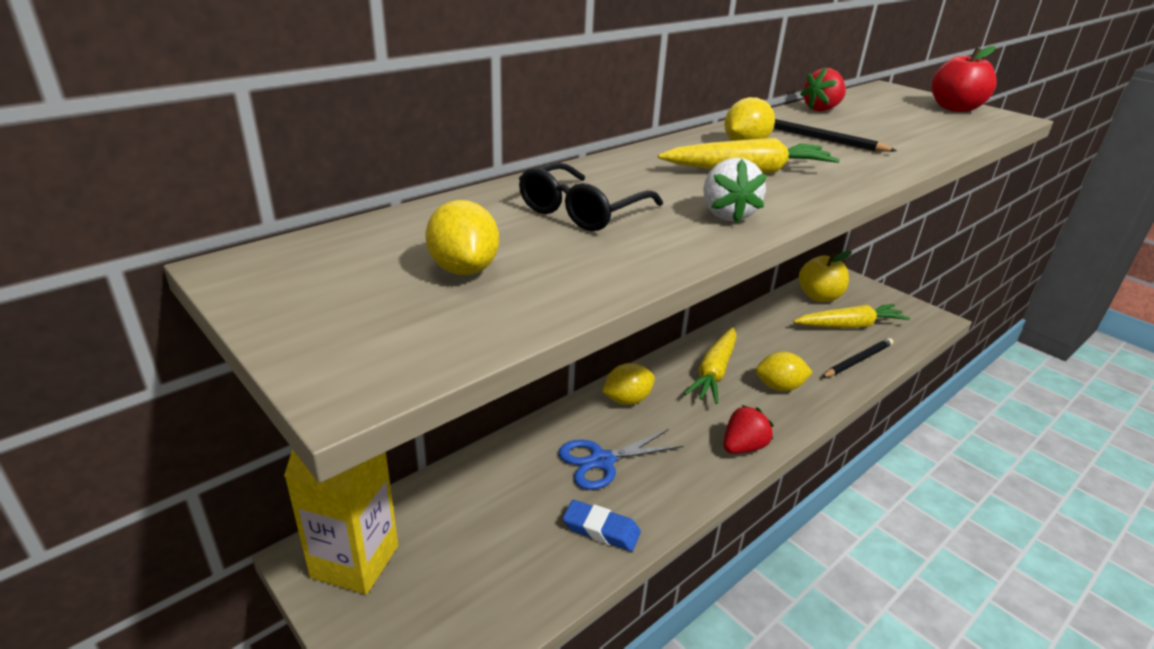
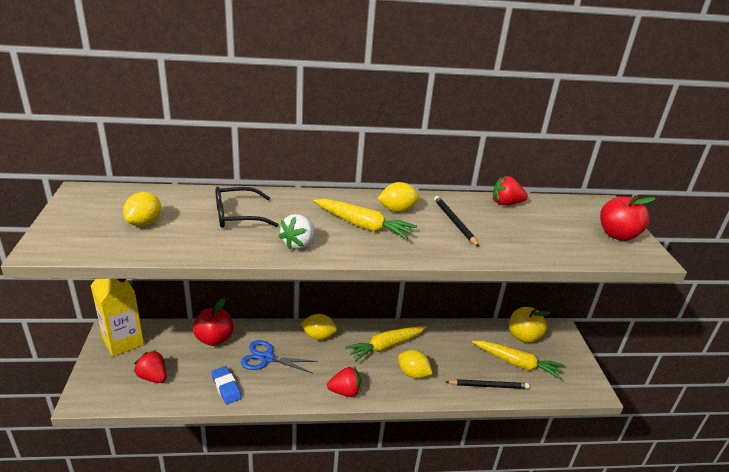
camera: 35 degrees right, 0 degrees up
none -> red strawberry [134,350,167,383]
none -> red apple [193,298,234,346]

